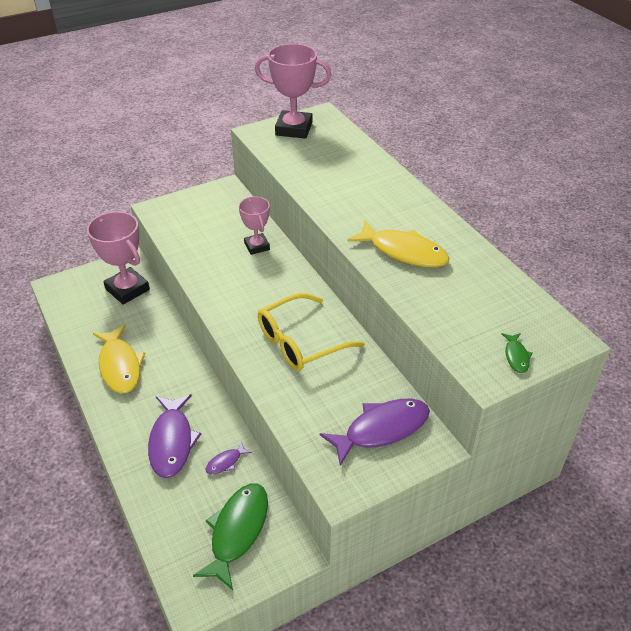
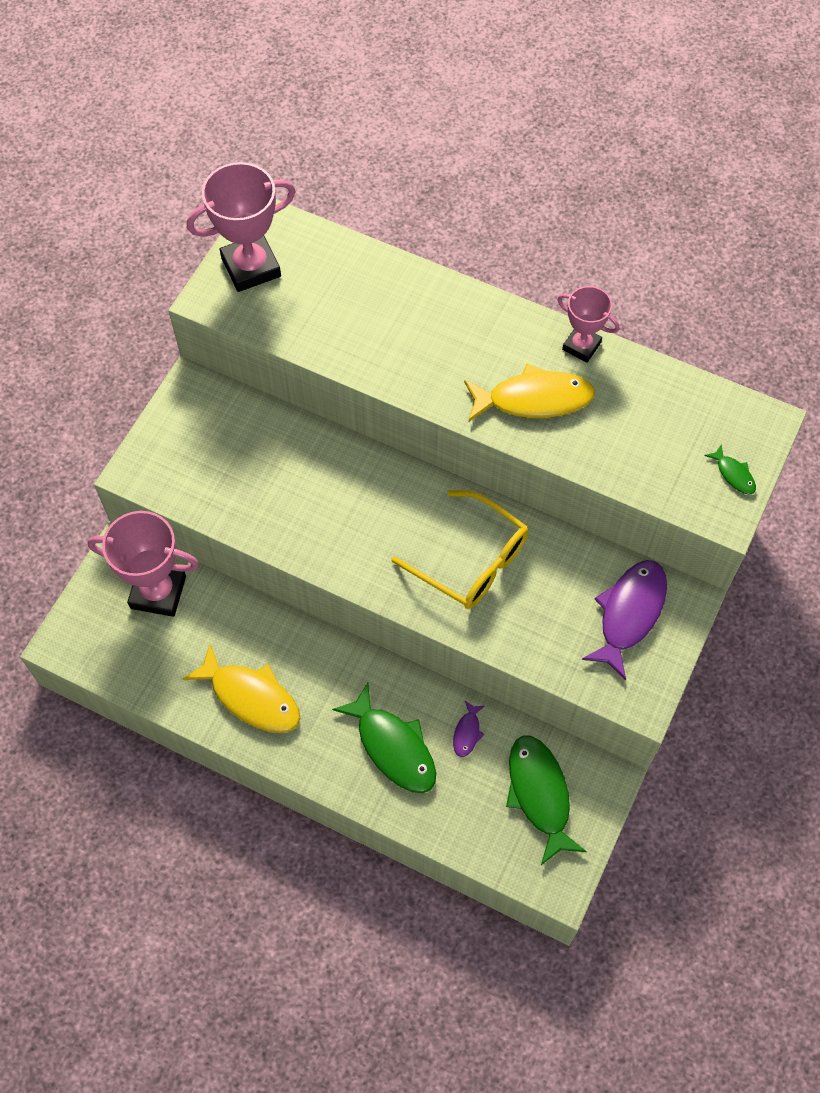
camera: 35 degrees left, 20 degrees up
purple fish [148,394,201,478] -> green fish [332,683,436,793]
pink trophy [239,197,270,255] -> pink trophy moved to [557,286,619,363]
yellow glasses [258,293,365,371] -> yellow glasses turned 75 degrees counterclockwise [391,490,528,609]

